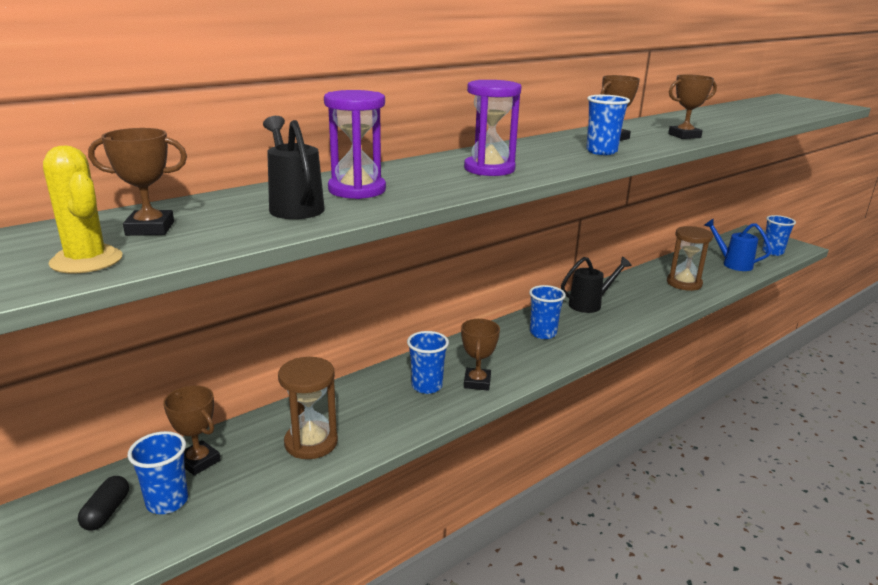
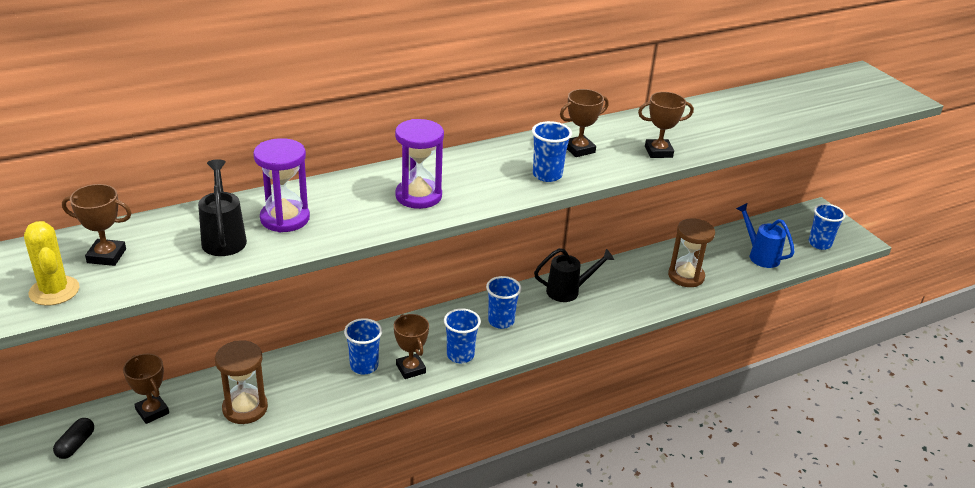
camera: 10 degrees right, 10 degrees up
blue cup [127,431,188,514] -> blue cup moved to [444,308,481,363]
brown trophy [461,319,500,390] -> brown trophy turned 45 degrees counterclockwise [394,314,429,379]

